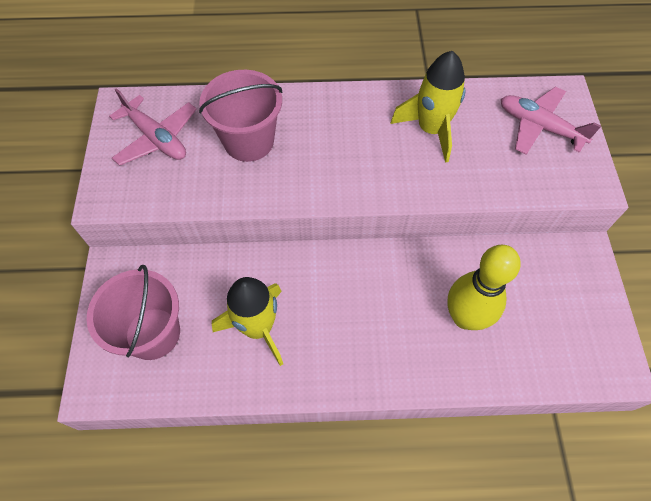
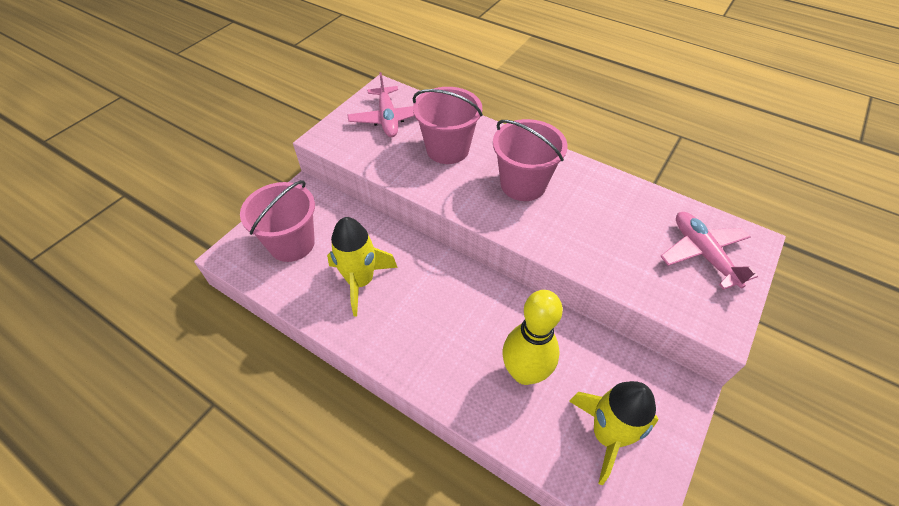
camera: 35 degrees right, 10 degrees down
yellow rocket [390,51,466,163] -> yellow rocket moved to [569,381,659,485]
none -> pink bucket [493,119,568,201]

